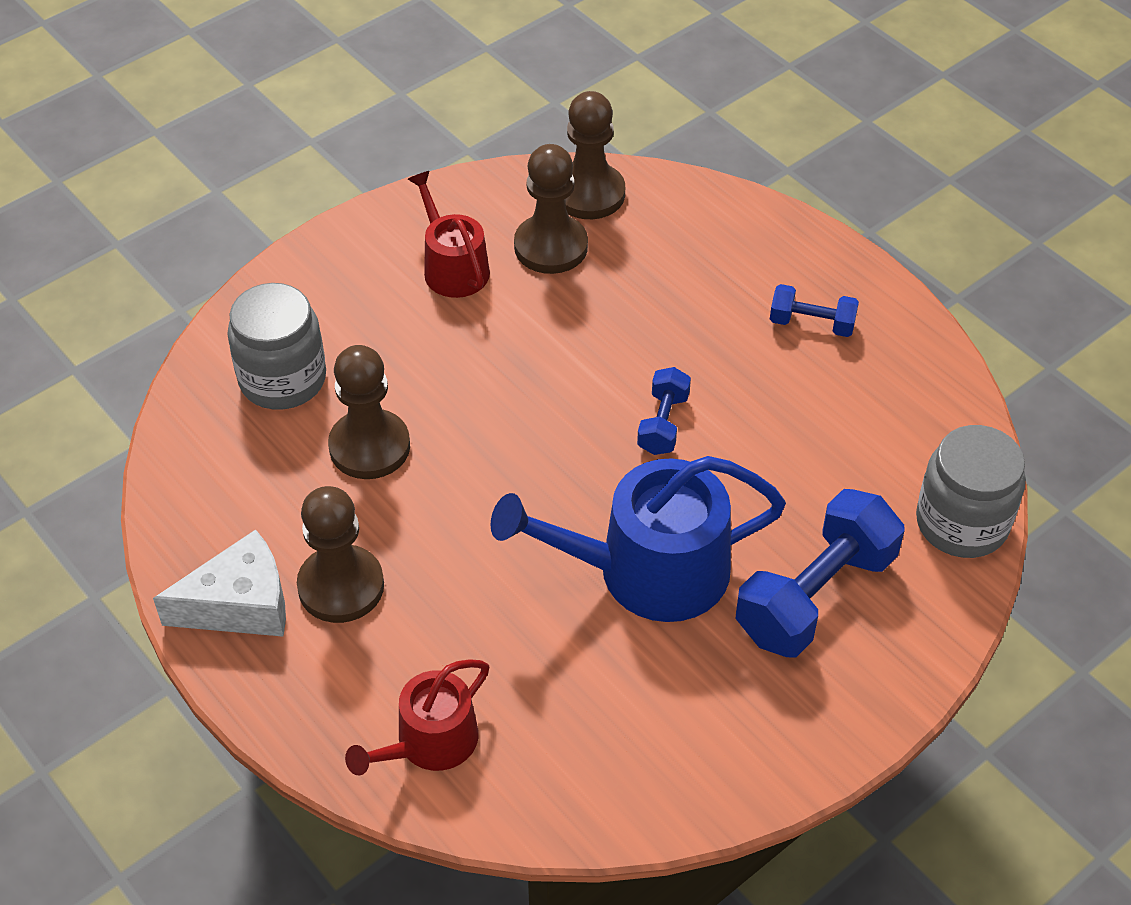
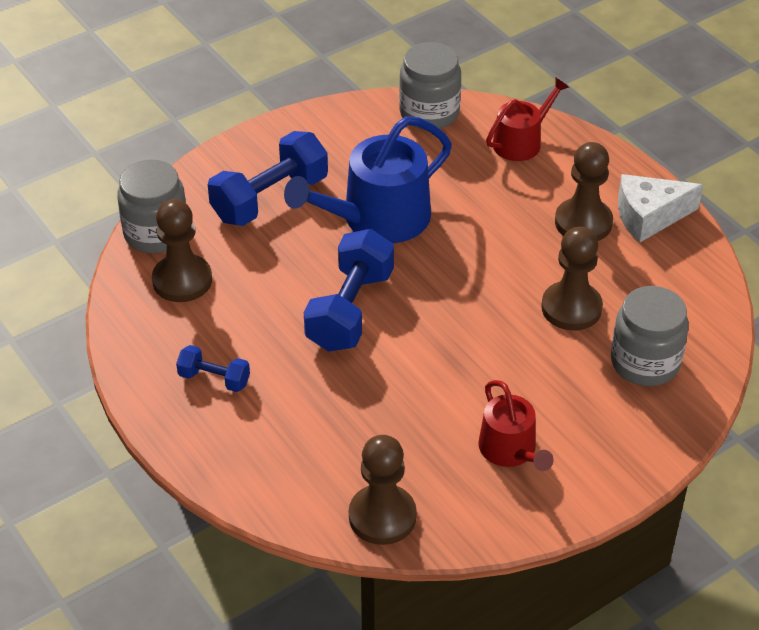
camera: 175 degrees left, 5 degrees down
blue watering can [491,456,786,622] -> blue watering can turned 150 degrees clockwise [284,116,452,243]
brown pawn [514,144,588,274] -> brown pawn moved to [152,199,212,302]
blue dumbbell [637,367,691,455] -> blue dumbbell [304,229,394,352], size x1.92
none -> grey jar [399,42,461,130]

